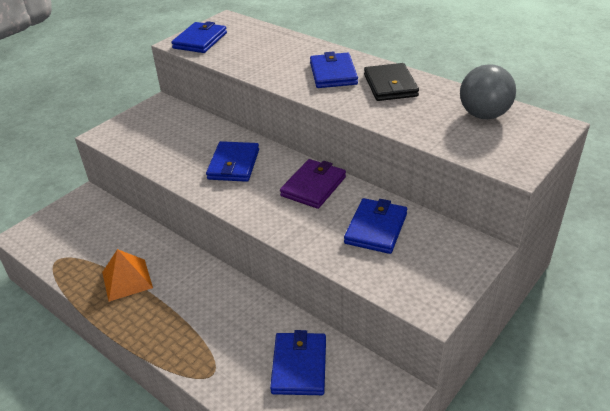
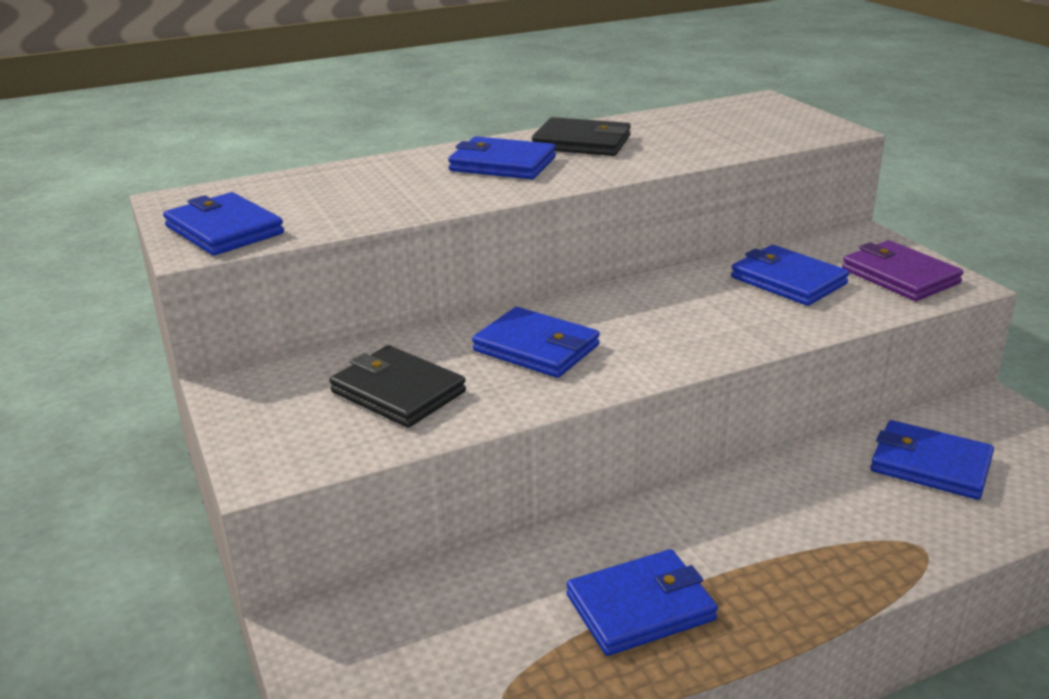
camera: 65 degrees left, 10 degrees down
orange pyramid [102,249,153,302] -> blue wallet [566,549,718,656]
purple wallet [280,159,346,209] -> purple wallet moved to [842,240,964,301]
grey ball [460,64,516,119] -> none
none -> black wallet [329,345,466,428]

